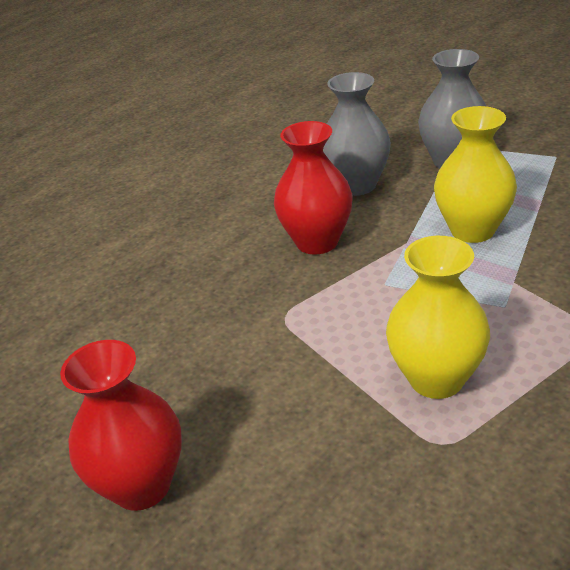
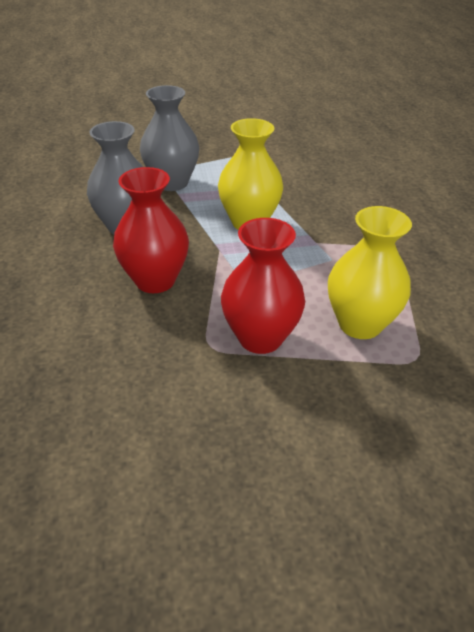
camera: 55 degrees left, 5 degrees up
red vase [60,340,182,511] -> red vase moved to [221,218,305,354]

